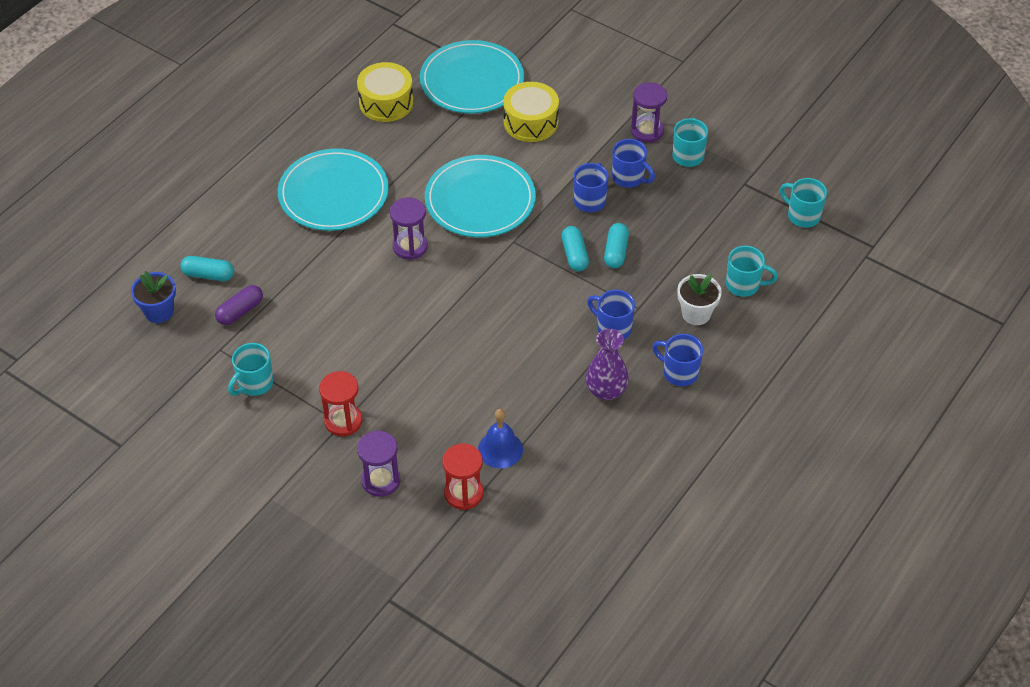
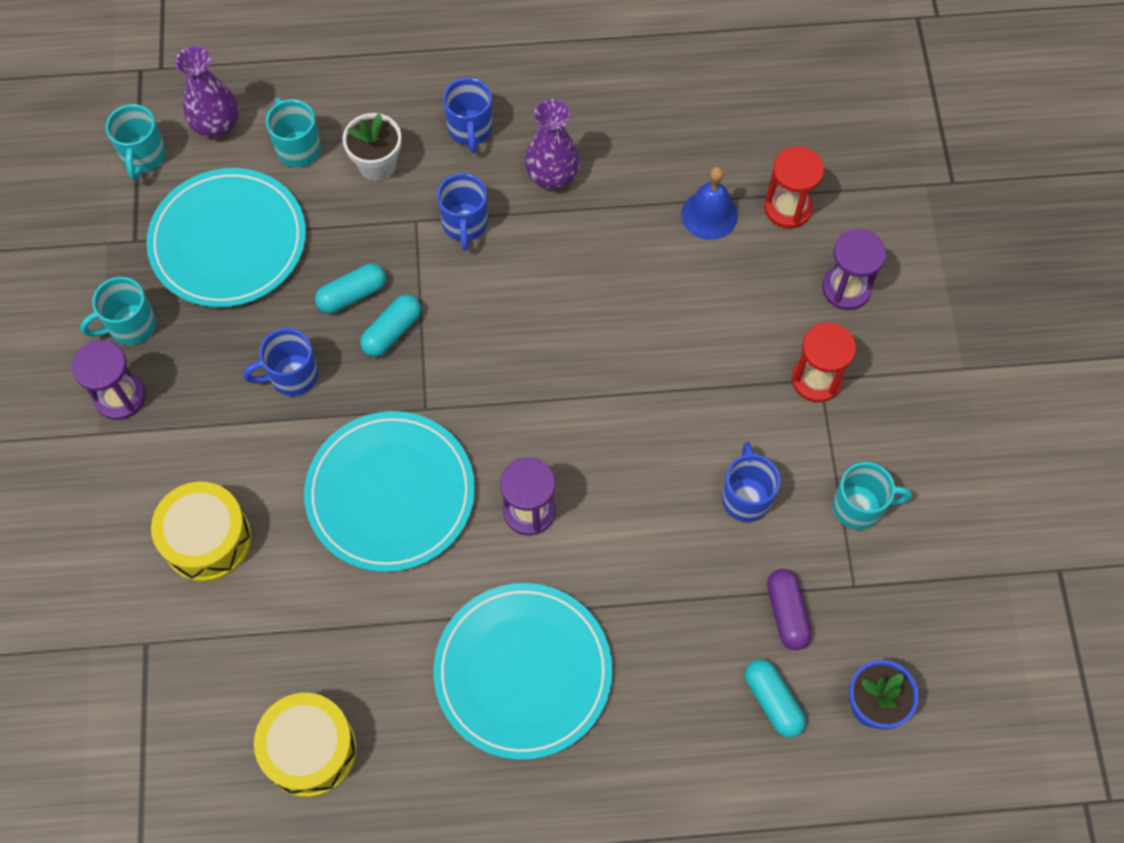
camera: 130 degrees left, 15 degrees up
purple capsule [215,285,263,325] -> purple capsule turned 75 degrees clockwise [767,569,812,650]
turquoise plate [420,40,524,114] -> turquoise plate moved to [146,168,306,307]
blue mug [612,139,655,188] -> blue mug moved to [722,442,780,522]
none -> purple vase [175,46,239,138]

